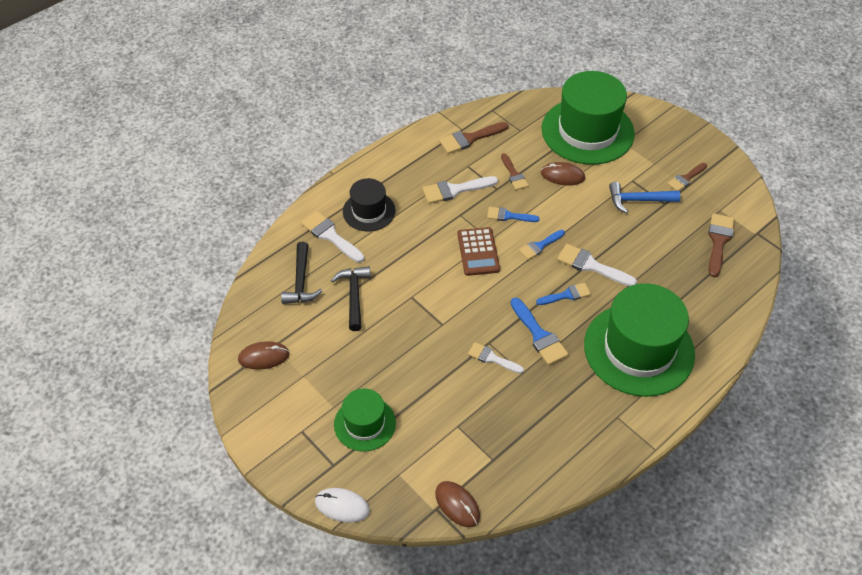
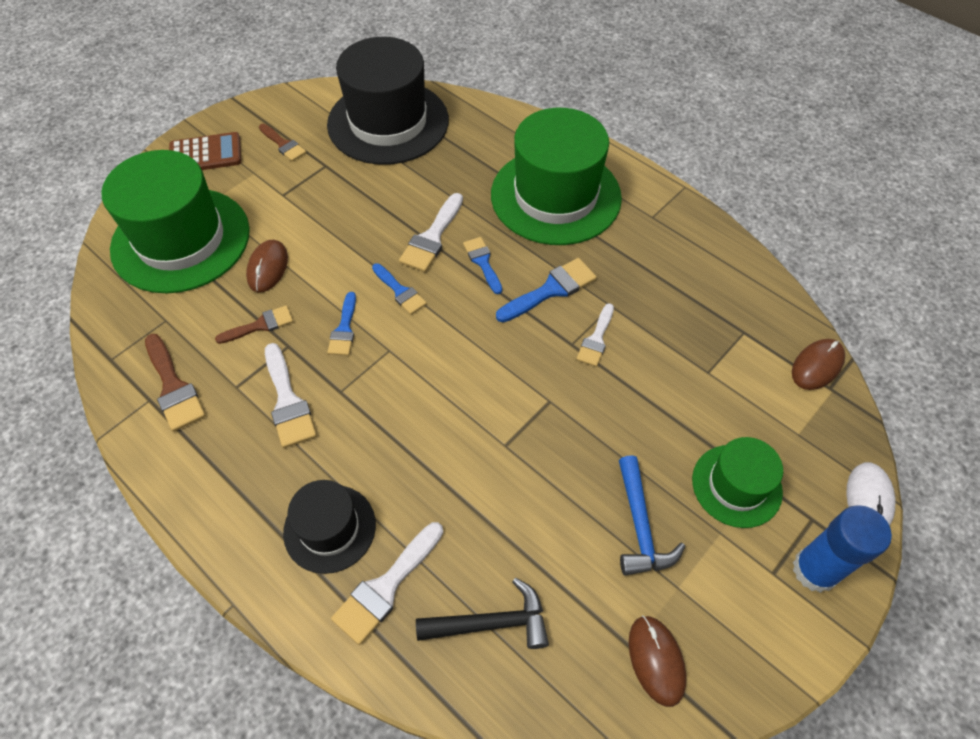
camera: 95 degrees left, 5 degrees up
black hammer [331,266,370,331] -> none
brown calculator [457,227,500,276] -> brown calculator moved to [169,132,242,170]
blue hammer [609,182,680,213] -> blue hammer moved to [619,455,685,576]
brown brush [708,213,734,277] -> black hat [327,37,449,165]
none -> blue glue stick [793,505,892,593]

